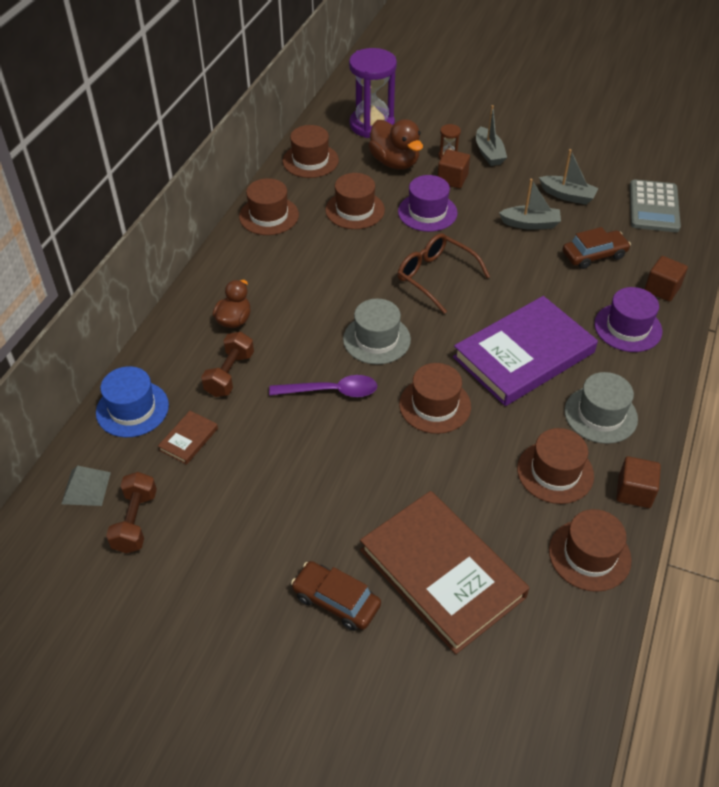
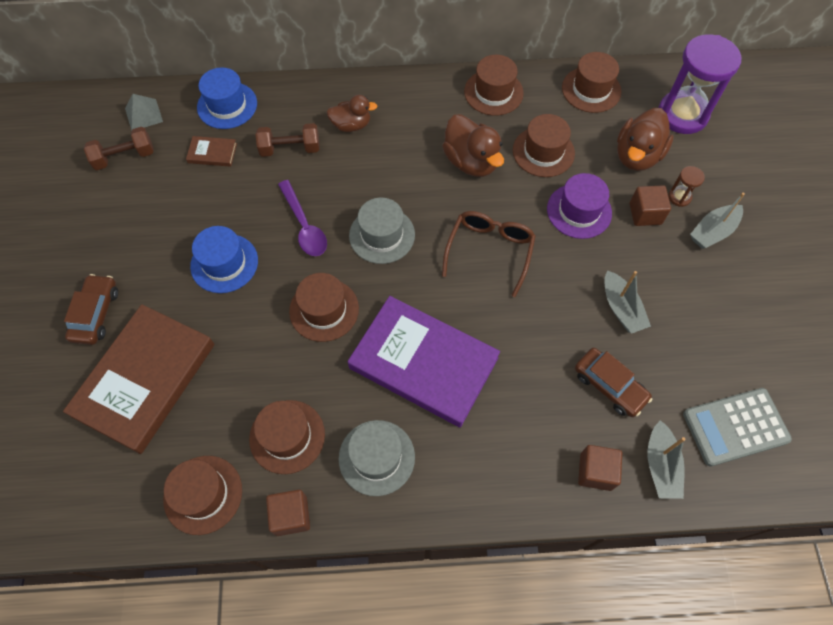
camera: 65 degrees right, 15 degrees up
grey boat [539,149,599,205] -> grey boat moved to [648,420,685,499]
purple hat [594,287,662,352] -> none
none -> blue hat [190,226,258,293]
none -> brown duck [442,114,504,177]

